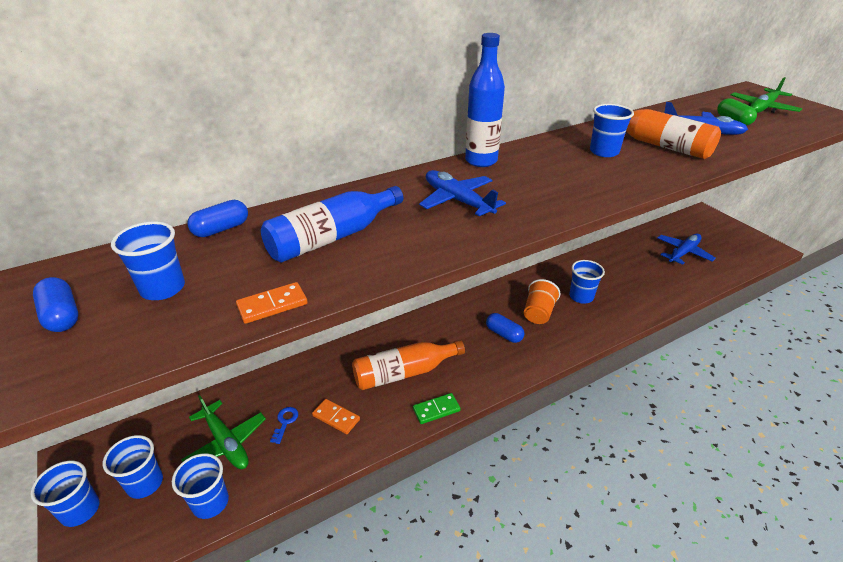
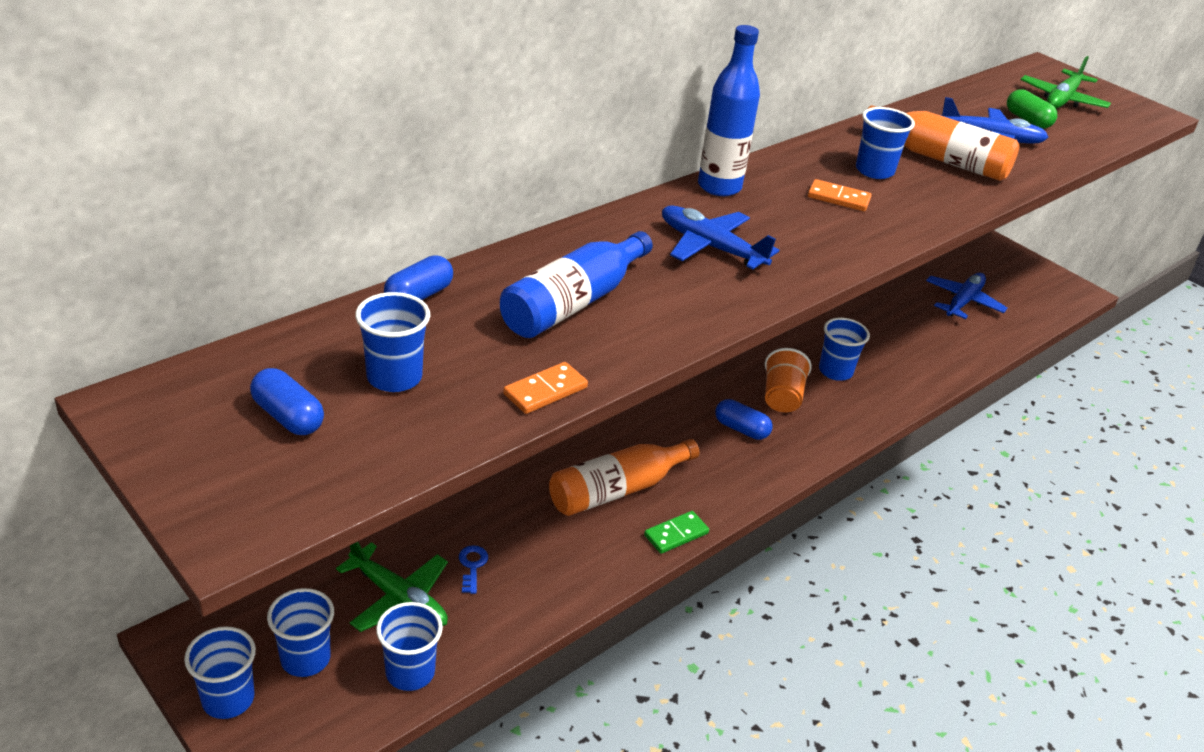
camera: 15 degrees left, 0 degrees up
orange domino [312,399,360,434] -> orange domino moved to [808,179,872,211]

